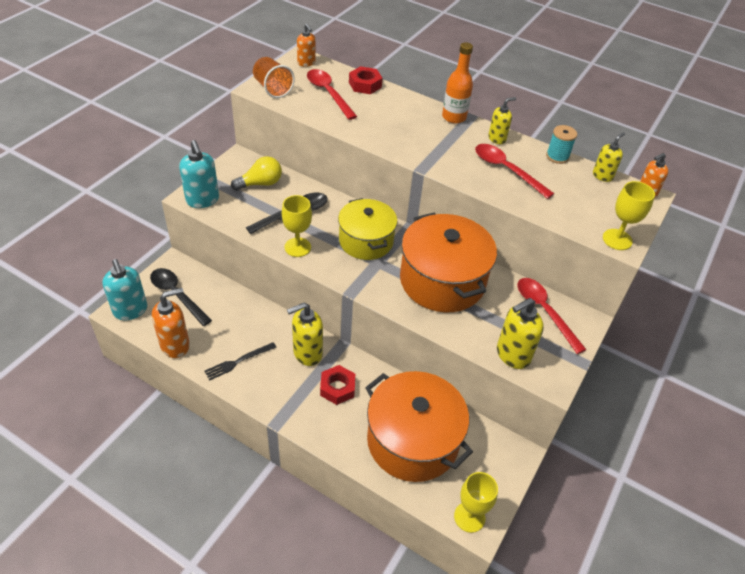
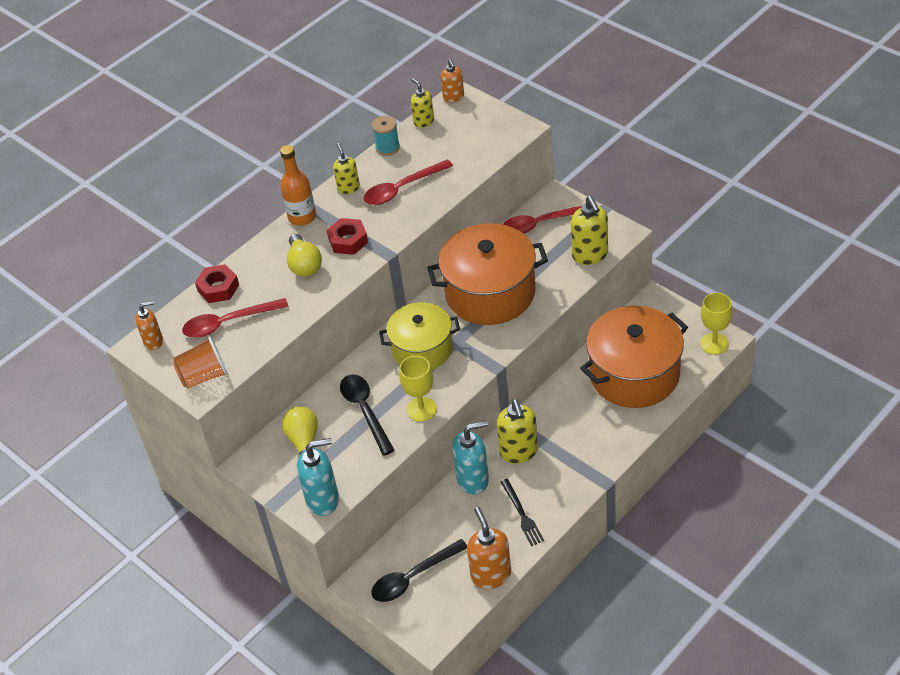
camera: 70 degrees left, 0 degrees up
turquoise soap dispenser [102,259,147,320] -> turquoise soap dispenser moved to [452,420,489,494]
red nut [320,365,355,405] -> red nut moved to [327,218,368,255]
yellow goblet [603,181,655,250] -> none
none -> yellow light bulb [287,234,322,277]

